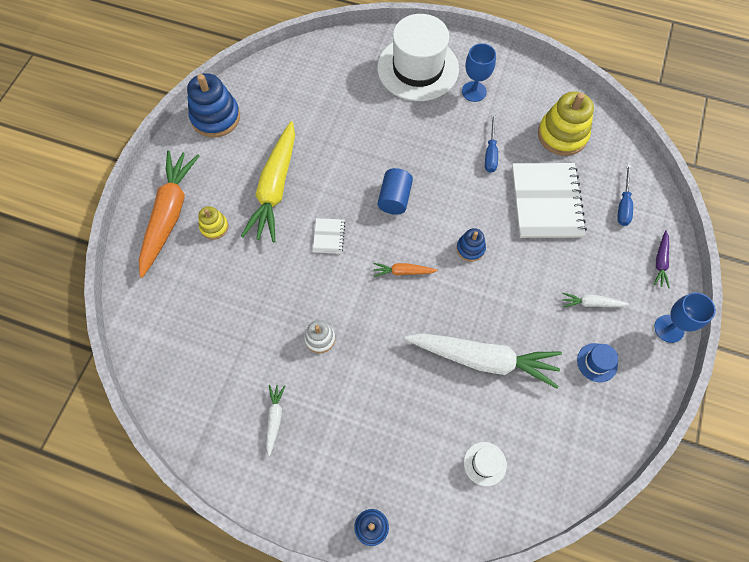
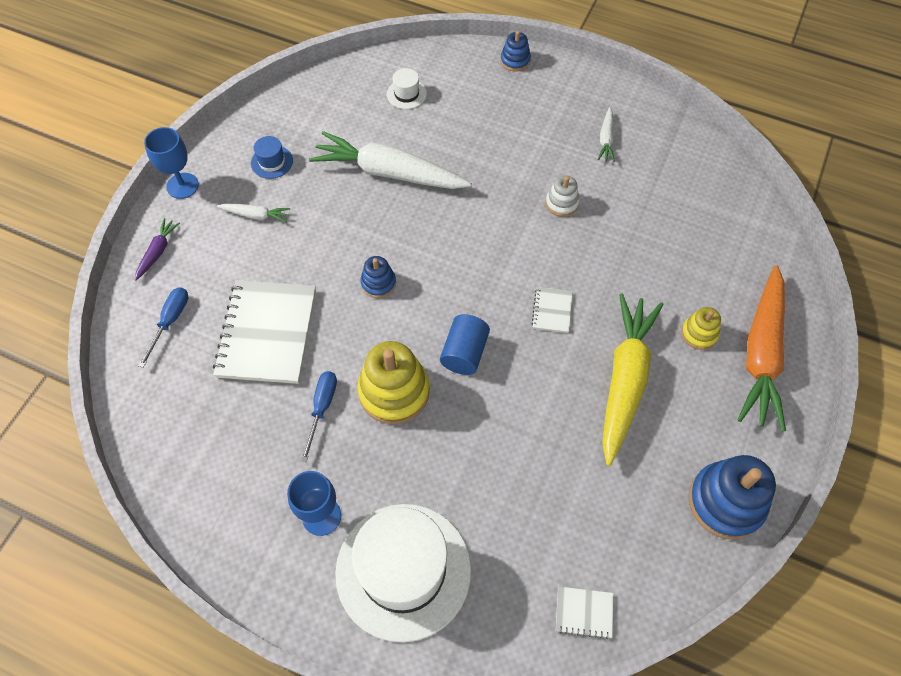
camera: 175 degrees left, 5 degrees down
orange carrot [373,263,438,277] -> none
yellow stacking toy [538,92,594,156] -> yellow stacking toy moved to [357,341,430,424]
none -> white notebook [556,586,614,639]

